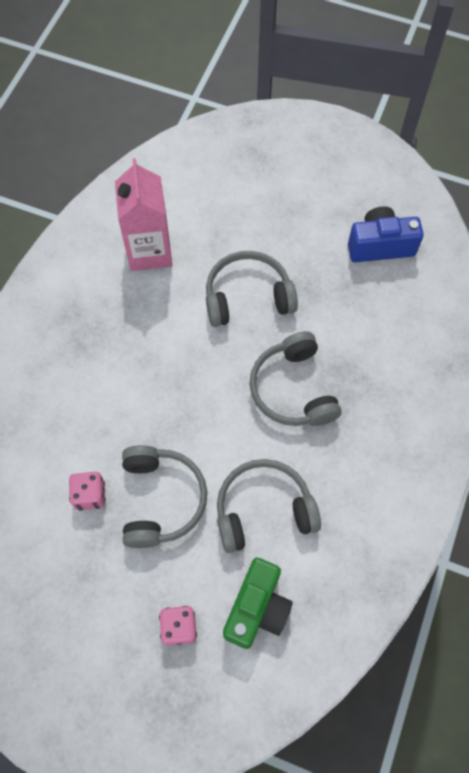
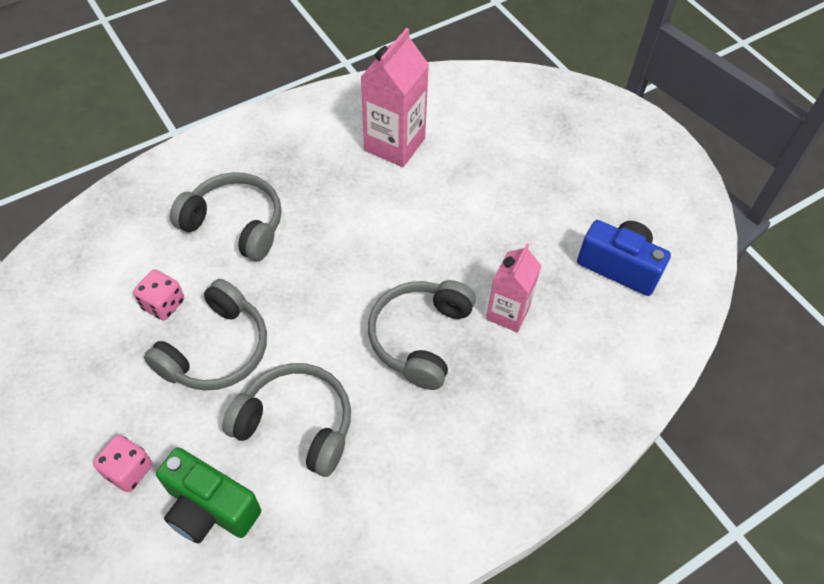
camera: 35 degrees right, 10 degrees down
grey headphones [206,251,298,327] -> grey headphones moved to [170,172,282,261]
green camera [223,557,293,649] -> green camera turned 60 degrees clockwise [156,447,261,544]
none -> pink carton [486,244,542,332]

